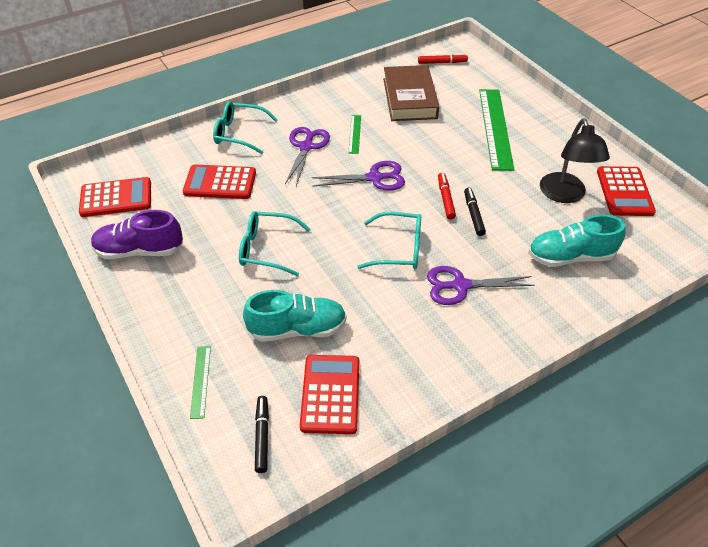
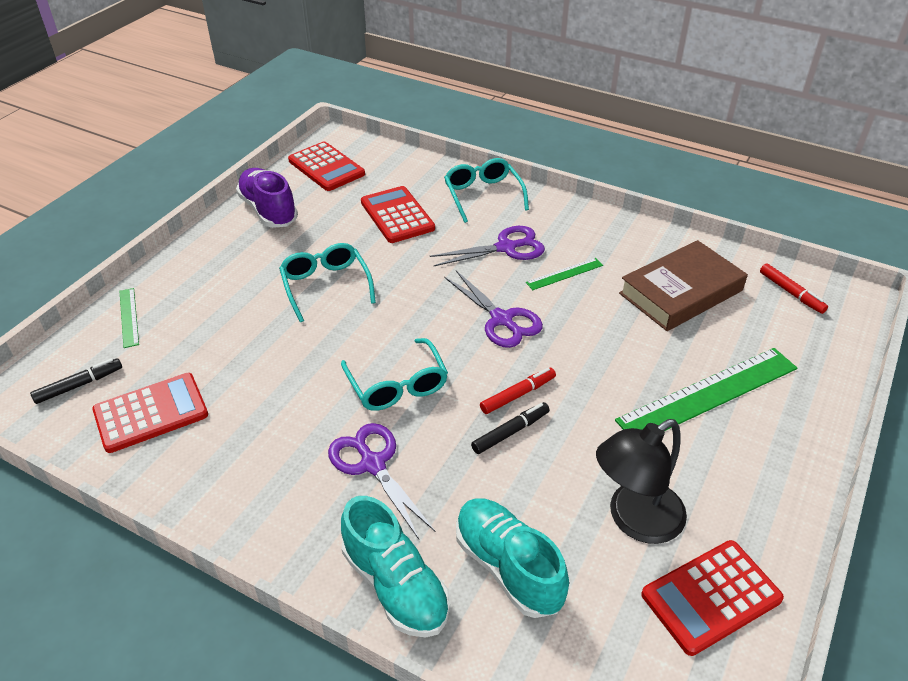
camera: 60 degrees right, 5 degrees down
green ruler [190,346,211,419] -> green ruler turned 75 degrees counterclockwise [119,288,139,348]
turquoise shoe [243,290,347,342] -> turquoise shoe moved to [341,496,450,638]

